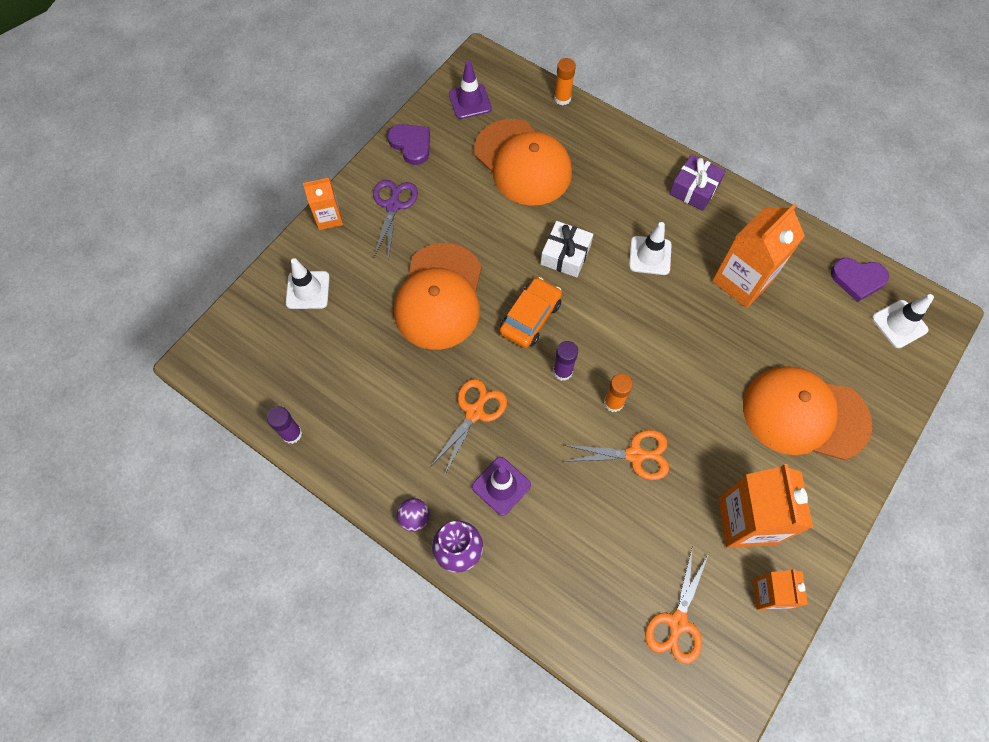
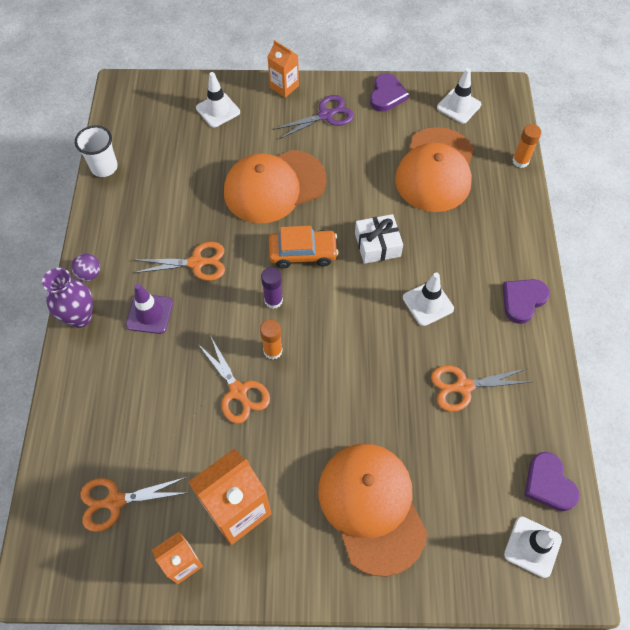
camera: 55 degrees right, 5 degrees down
purple glue stick [267,406,302,444] -> white cup [75,125,118,177]
purple traffic cone [449,61,492,119] -> white traffic cone [437,68,481,124]
purple gift [669,154,726,211] -> purple heart [503,279,550,324]
orange carton [712,203,805,308] -> orange scissors [431,365,531,412]

